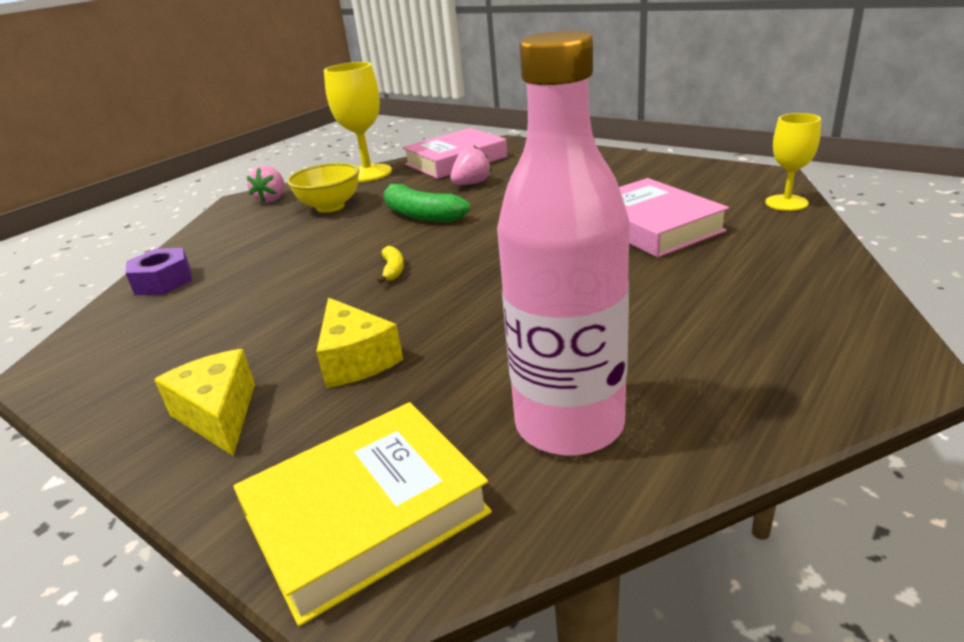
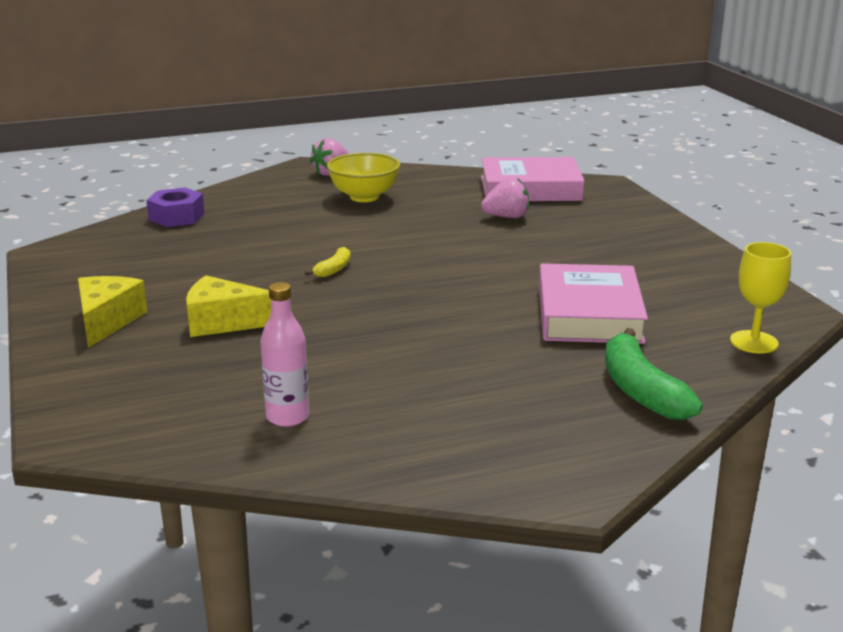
camera: 30 degrees right, 5 degrees down
yellow book [233,402,492,626] -> none
yellow cheese [316,298,403,388] -> yellow cheese turned 90 degrees clockwise [186,276,271,337]
yellow goblet [324,62,392,182] -> none
green banana [384,183,470,222] -> green banana moved to [605,328,703,420]
pink bottle [497,31,629,456] -> pink bottle [260,282,309,427], size x0.48

